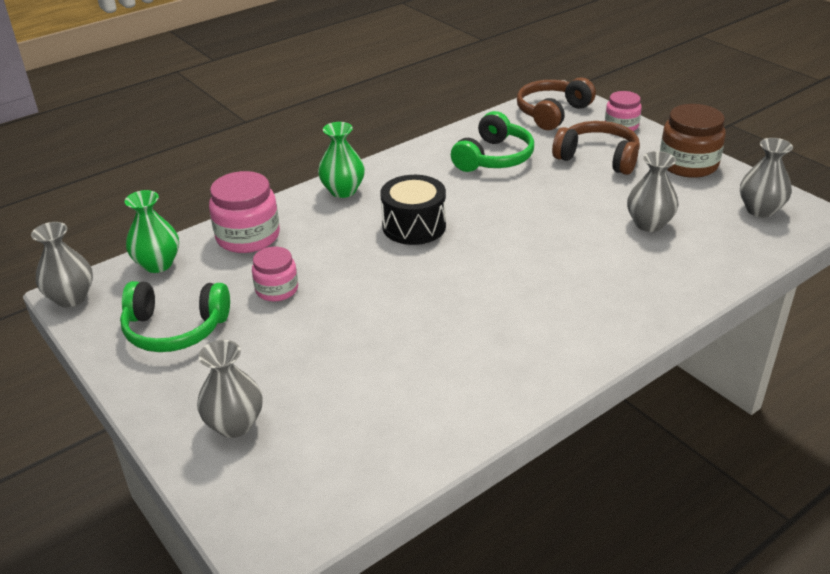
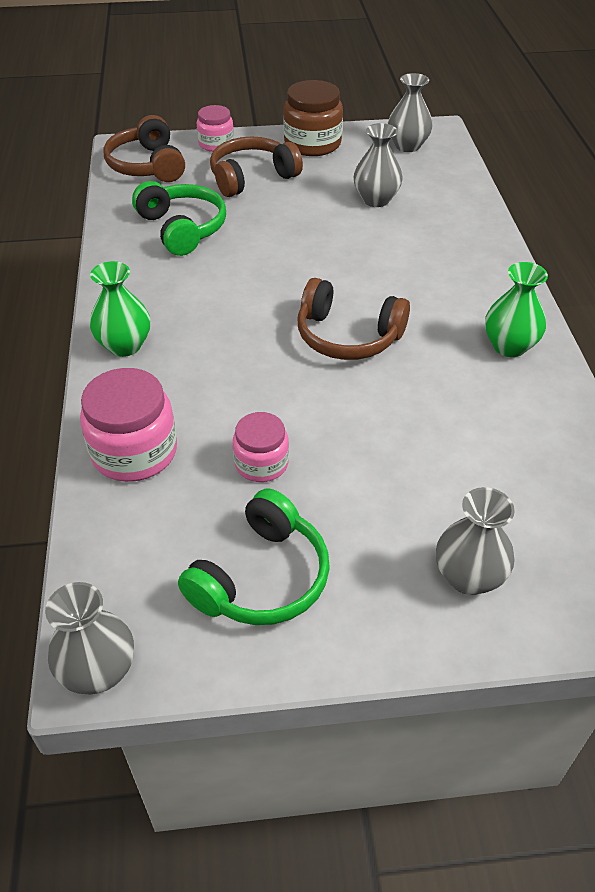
camera: 60 degrees left, 10 degrees up
green vase [125,190,179,273] -> green vase moved to [485,262,548,357]
black drum [380,175,446,245] -> none
none -> brown headphones [298,278,410,360]

